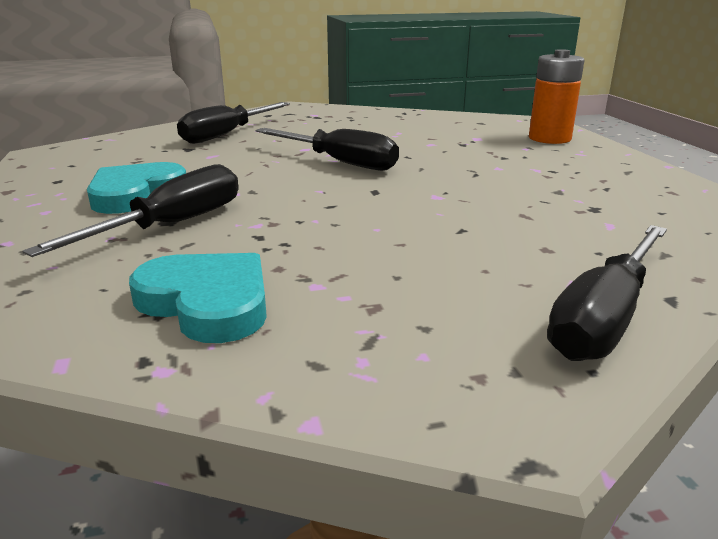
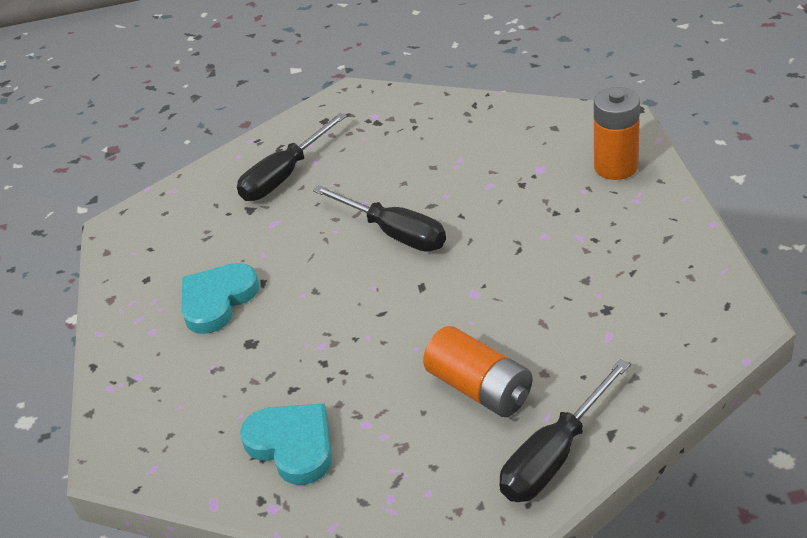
camera: 10 degrees right, 15 degrees up
black screwdriver [22,164,239,257] -> none
none -> orange battery [423,326,533,417]

